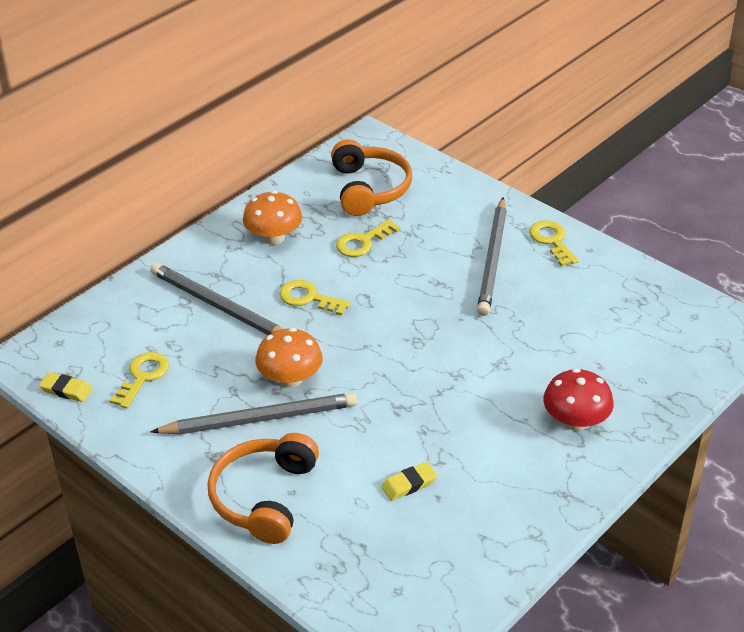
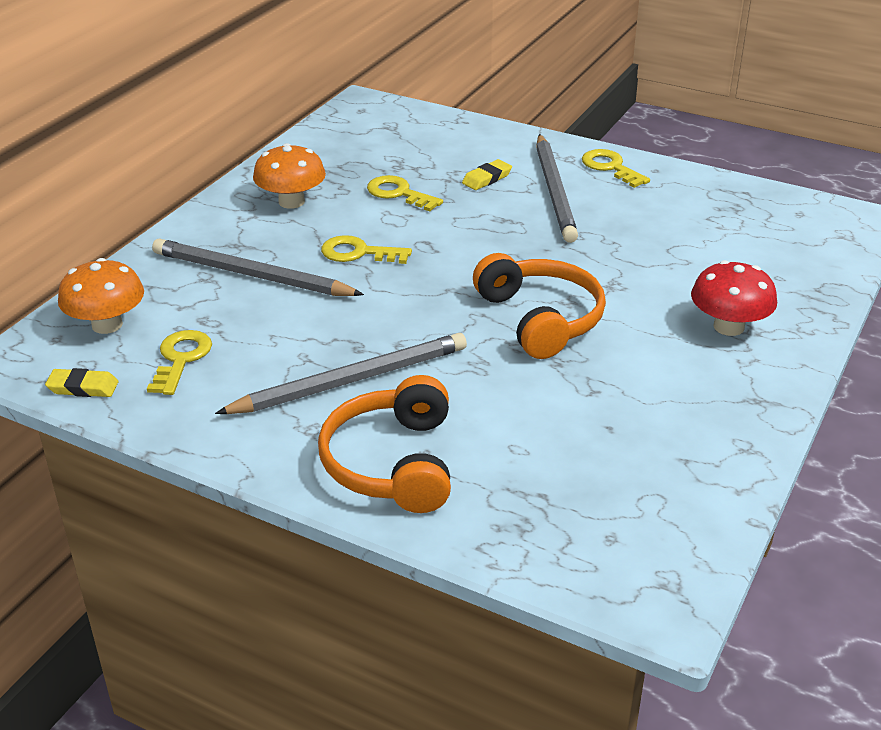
camera: 15 degrees left, 5 degrees down
orange mushroom [256,328,323,388] -> orange mushroom moved to [58,258,144,334]
orange headphones [331,139,412,216] -> orange headphones moved to [473,253,606,359]
yellow key [336,219,400,257] -> yellow key turned 90 degrees clockwise [367,175,443,211]
yellow eraser [381,462,437,501] -> yellow eraser moved to [462,159,512,190]

